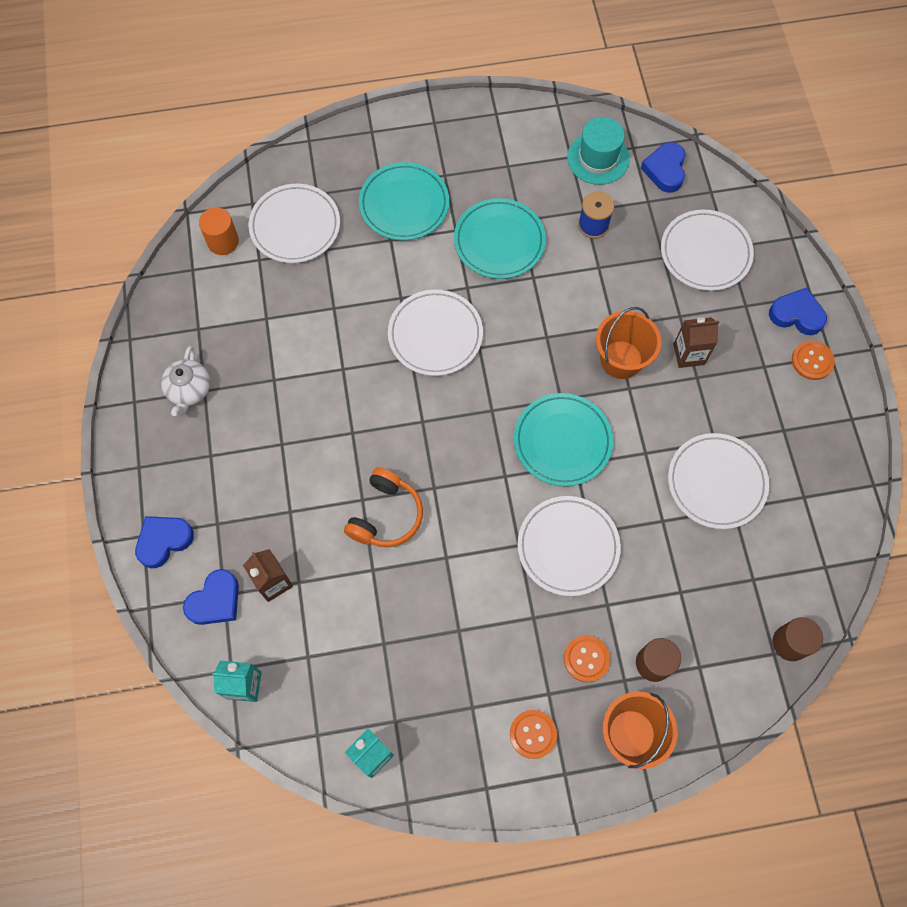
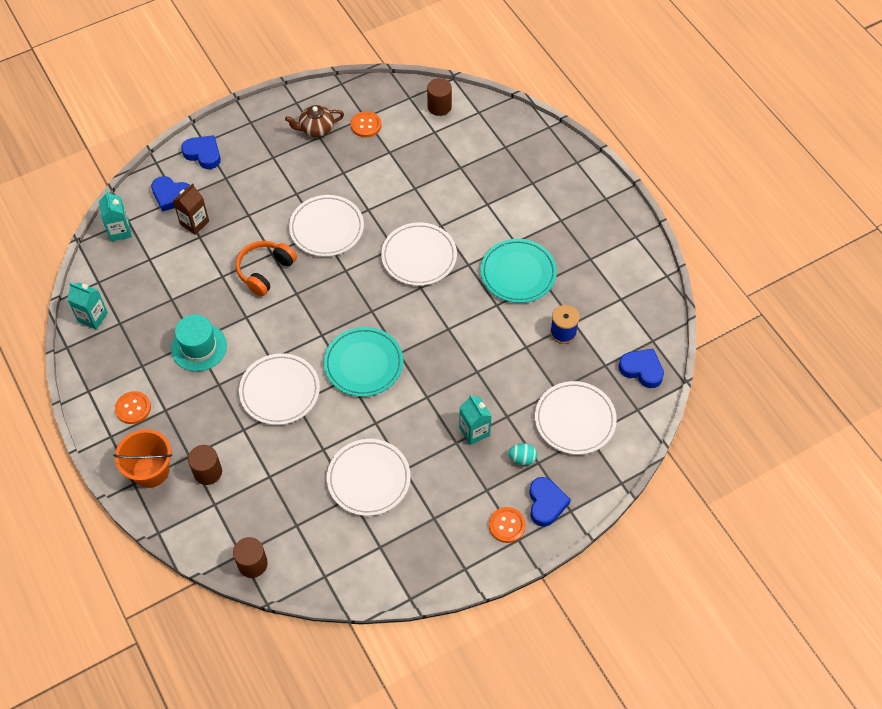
camera: 70 degrees right, 10 degrees down
white teapot [161,346,210,416] -> brown teapot [285,105,344,137]
orange cylinder [199,207,239,255] -> brown cylinder [427,78,452,116]
white plate [248,184,340,263] -> white plate moved to [289,195,364,257]
orange headphones [344,467,423,547] -> orange headphones turned 120 degrees clockwise [236,241,297,296]
turquoise plate [359,162,449,241] -> none
orange button [564,635,610,682] -> orange button moved to [351,111,381,137]
turquoise hat [567,117,630,185] -> turquoise hat moved to [171,315,227,372]
orange bucket [596,307,661,379] -> none
blue heart [641,142,686,193] -> blue heart turned 45 degrees clockwise [619,349,664,388]
brown carton [673,317,719,368] -> turquoise carton [459,395,491,445]
none -> turquoise egg [508,443,537,465]

